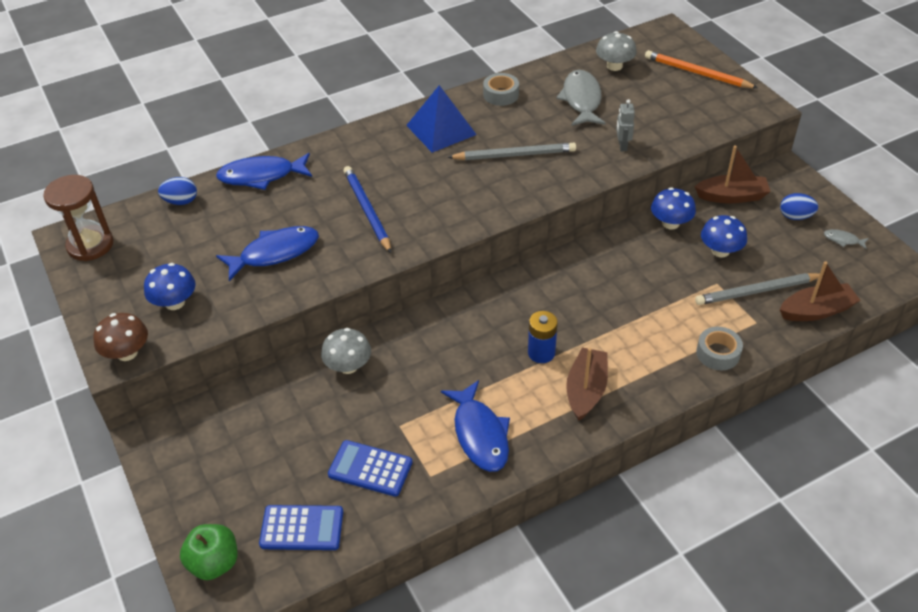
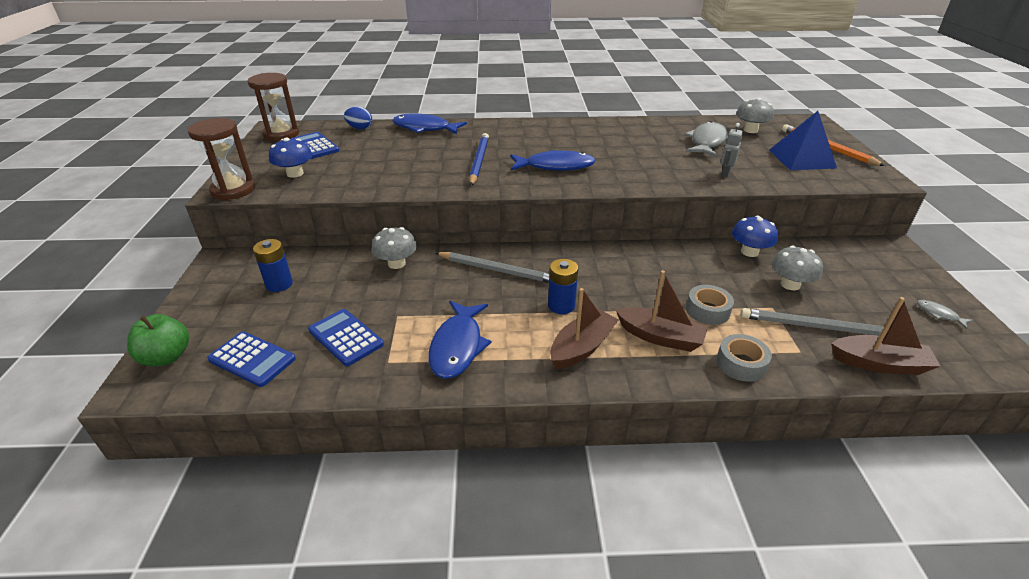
camera: 25 degrees right, 10 degrees down
brown mushroom [93,313,148,361] -> brown hourglass [188,118,255,200]
blue fish [216,226,319,281] -> blue fish moved to [510,150,596,171]
blue pyramid [406,85,477,153] -> blue pyramid moved to [769,111,837,170]
grey pencil [447,143,576,160] -> grey pencil moved to [436,252,549,283]
grey tape [483,73,519,106] -> grey tape moved to [686,285,734,325]
brown boat [695,145,771,203] -> brown boat moved to [616,270,708,352]
blue mushroom [701,215,747,257] -> grey mushroom [771,245,823,290]
blue egg [780,193,818,220] -> none
none -> blue battery [253,239,293,292]
none -> blue calculator [291,132,339,159]

